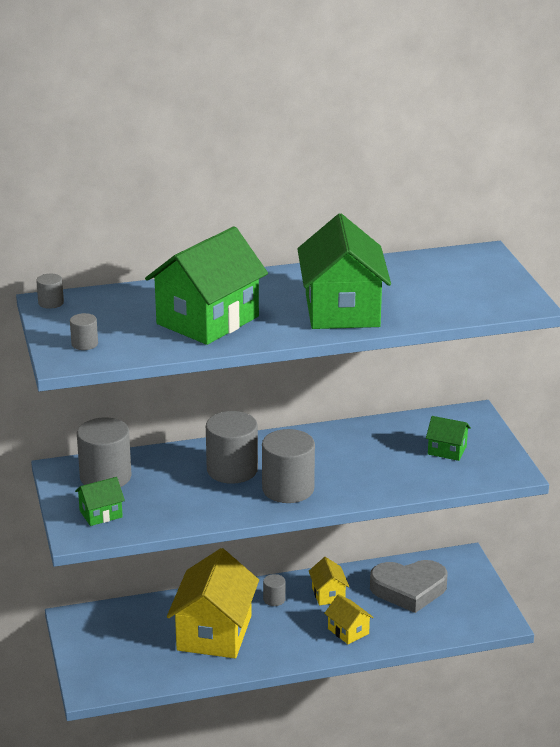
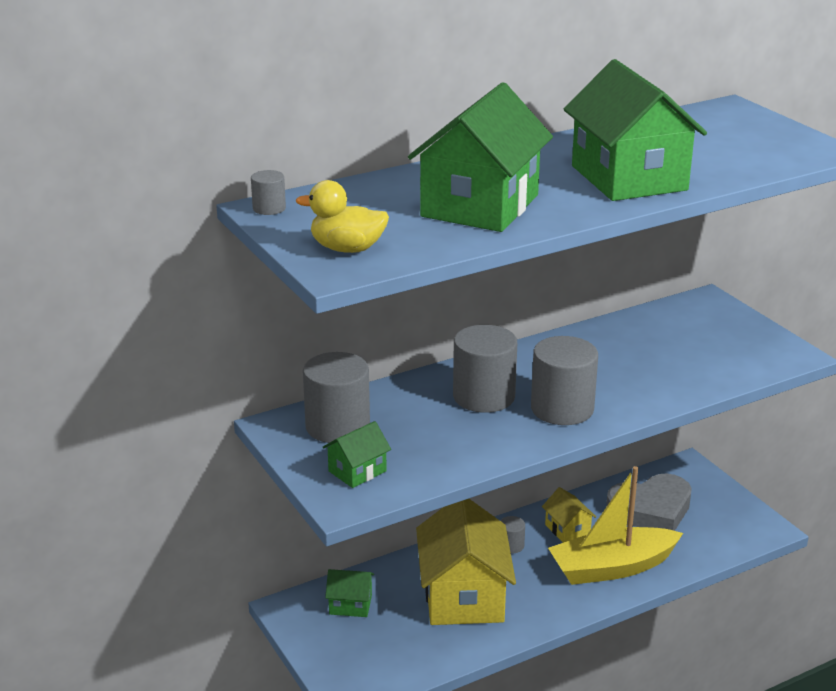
camera: 15 degrees left, 0 degrees up
grey cylinder [70,313,98,350] -> yellow duck [296,180,389,253]
yellow house [324,594,374,644] -> yellow boat [548,466,683,585]
green house [426,416,471,461] -> green house moved to [325,569,374,617]

